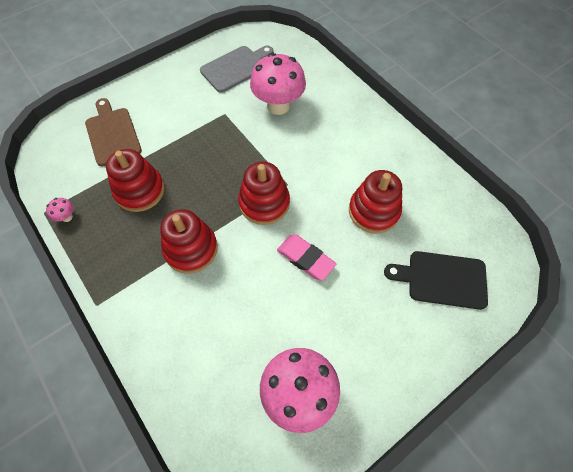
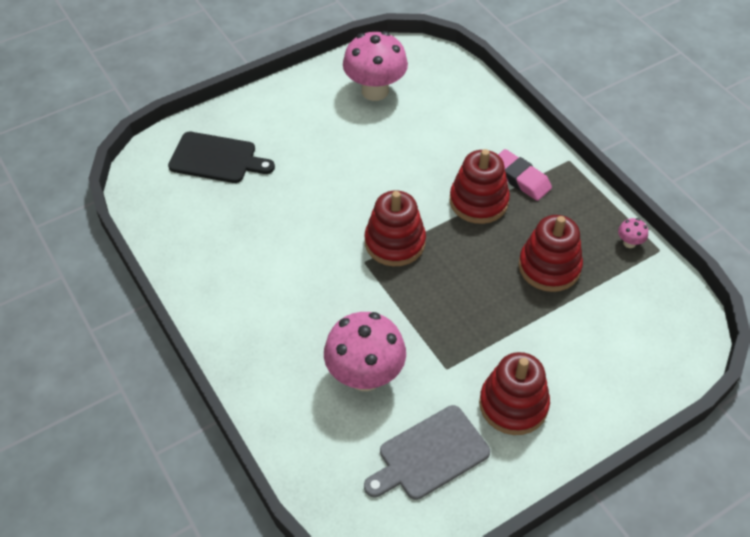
camera: 175 degrees left, 10 degrees down
brown cutting board [85,98,142,166] -> none
pink eraser [277,235,336,281] -> pink eraser moved to [498,149,552,201]
red stacking toy [349,170,402,234] -> red stacking toy moved to [479,352,550,435]

